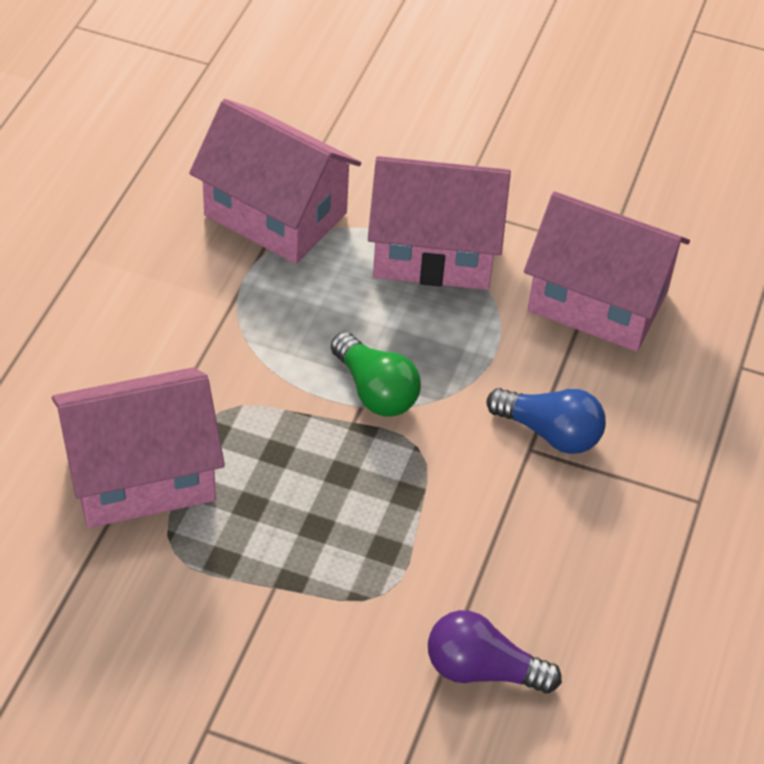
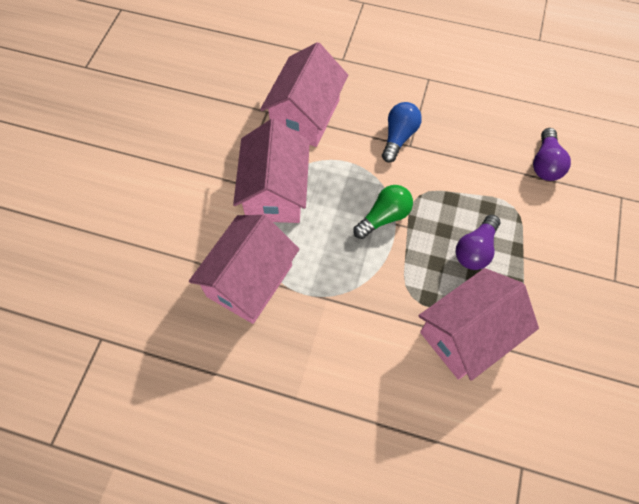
camera: 90 degrees left, 15 degrees up
pink house [52,367,225,528] -> pink house turned 75 degrees clockwise [418,268,539,381]
none -> purple light bulb [456,215,500,270]

